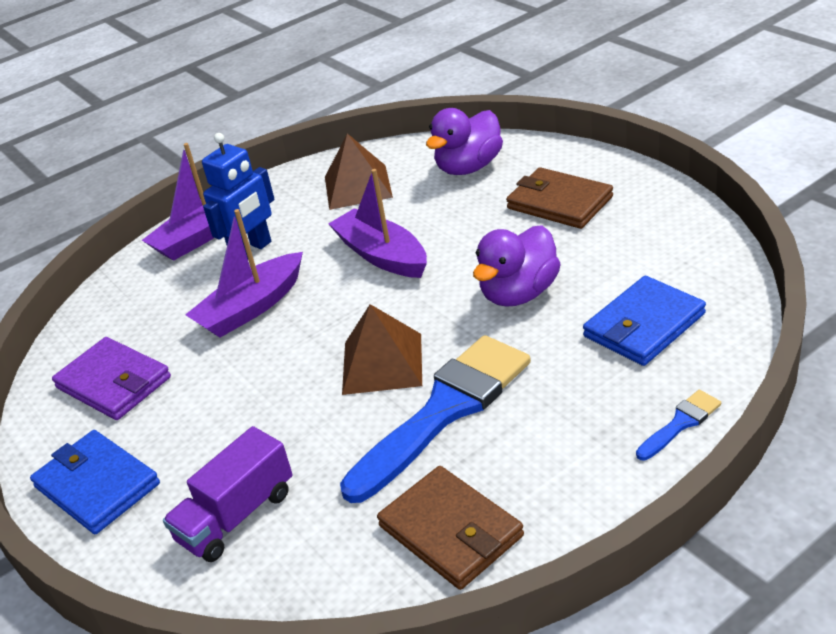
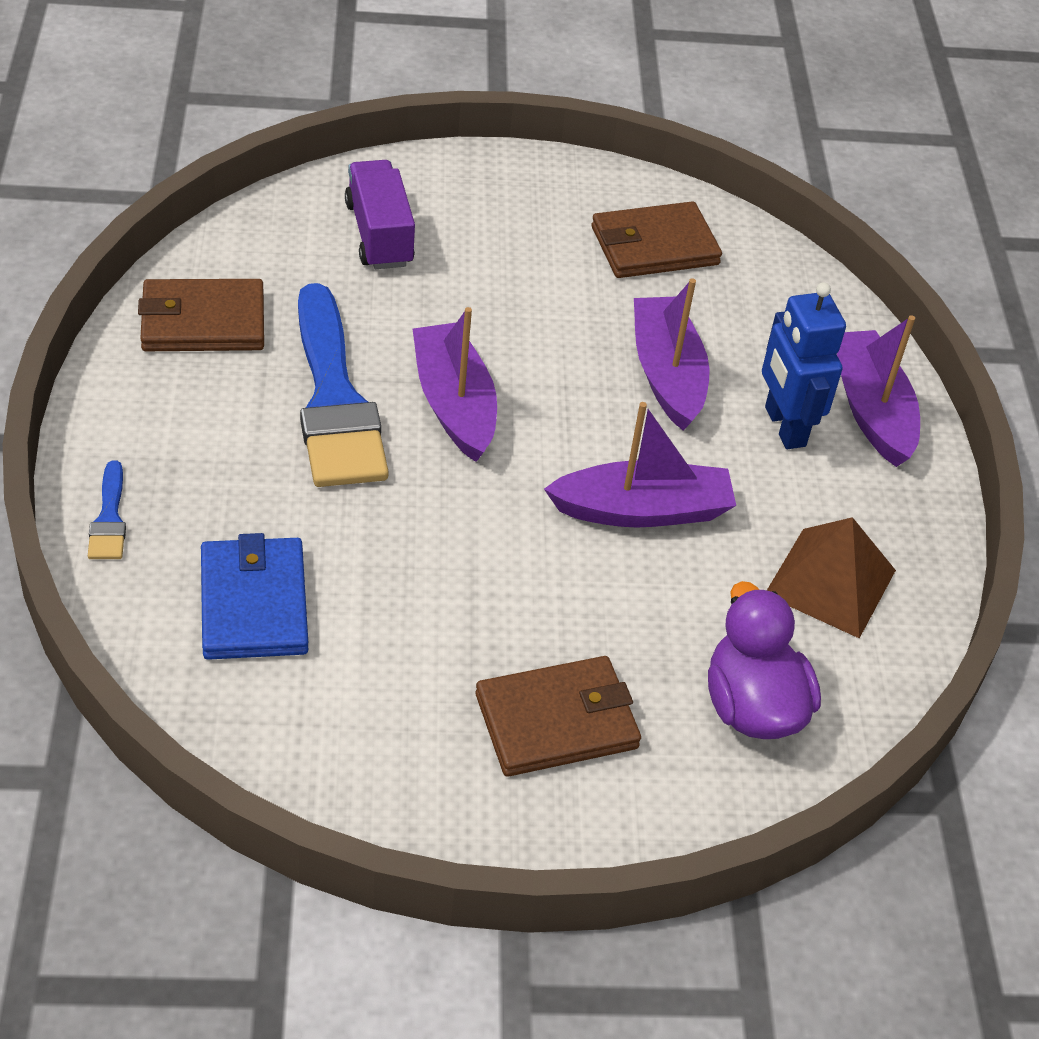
camera: 115 degrees right, 10 degrees up
blue wallet [30,430,160,534] -> none
purple wallet [52,337,171,420] -> brown wallet [592,201,722,278]
brown pyramid [342,304,422,395] -> purple boat [413,307,497,462]
purple duck [473,225,561,307] -> none

